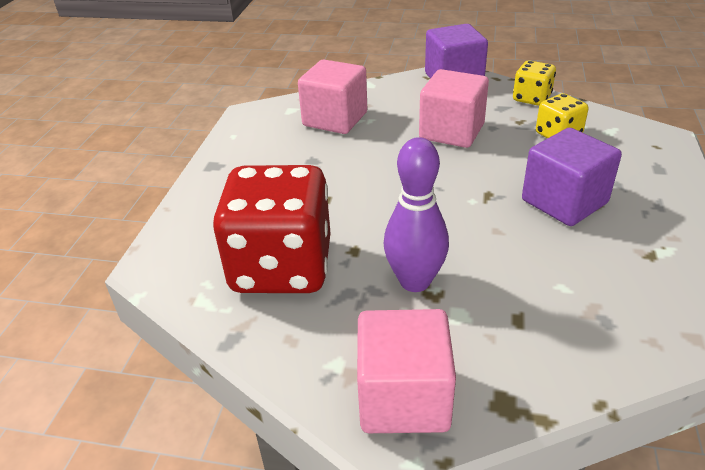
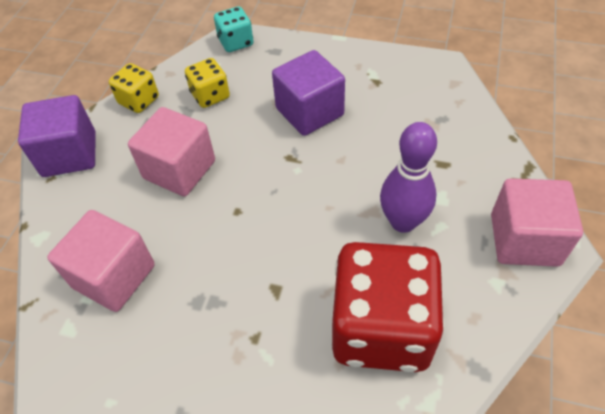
camera: 85 degrees left, 15 degrees up
none -> turquoise dice [214,7,253,52]

